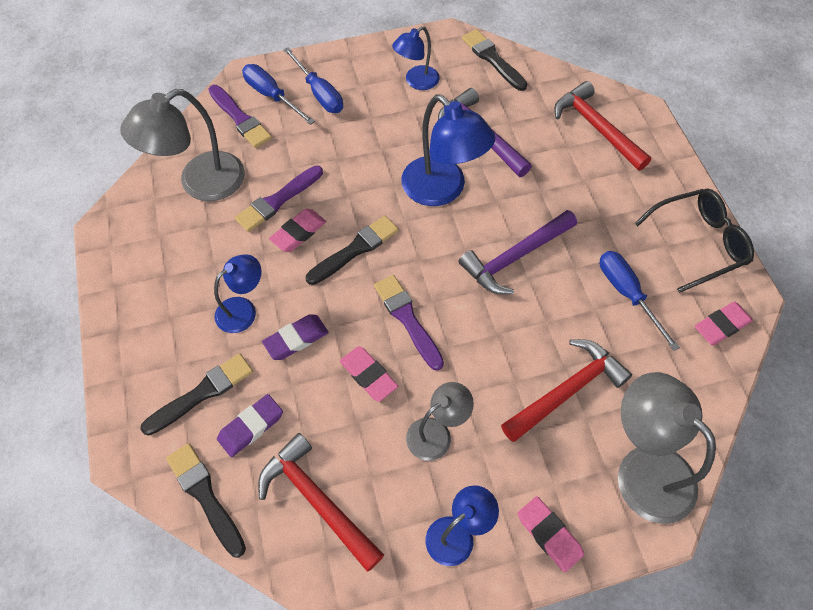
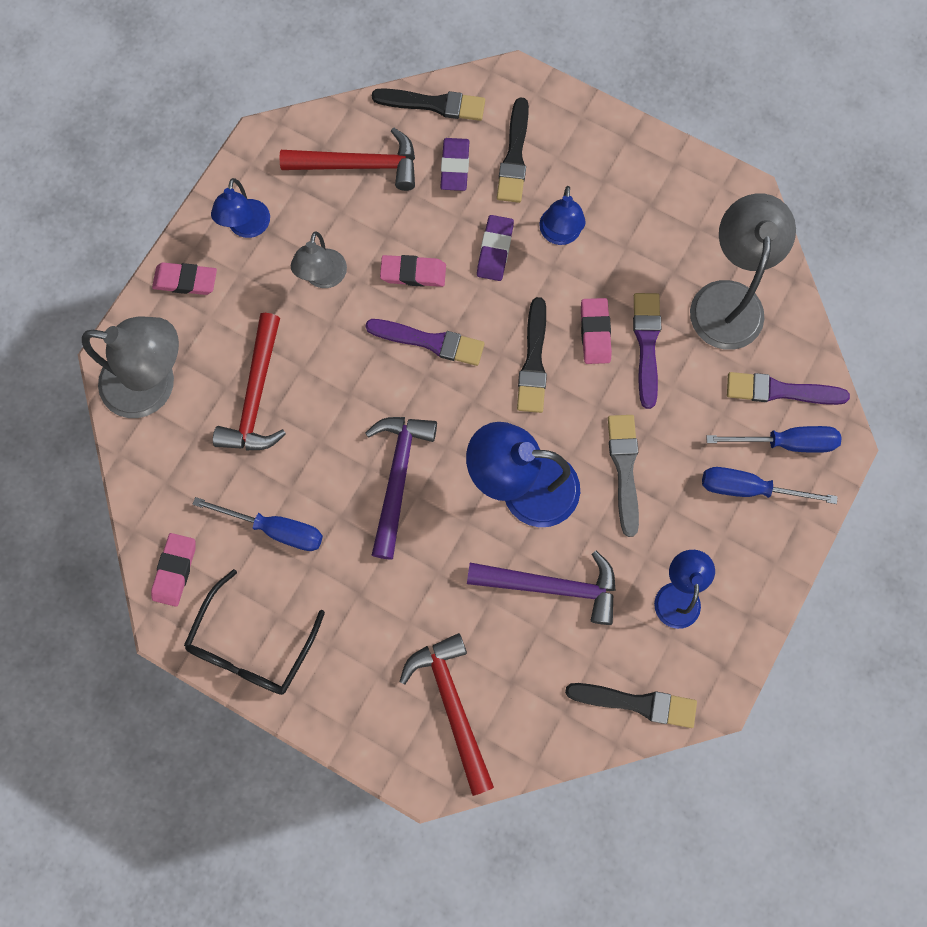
camera: 135 degrees right, 15 degrees up
red hammer [554,81,651,171] -> red hammer turned 120 degrees counterclockwise [400,633,494,796]
none -> grey brush [608,415,639,537]

